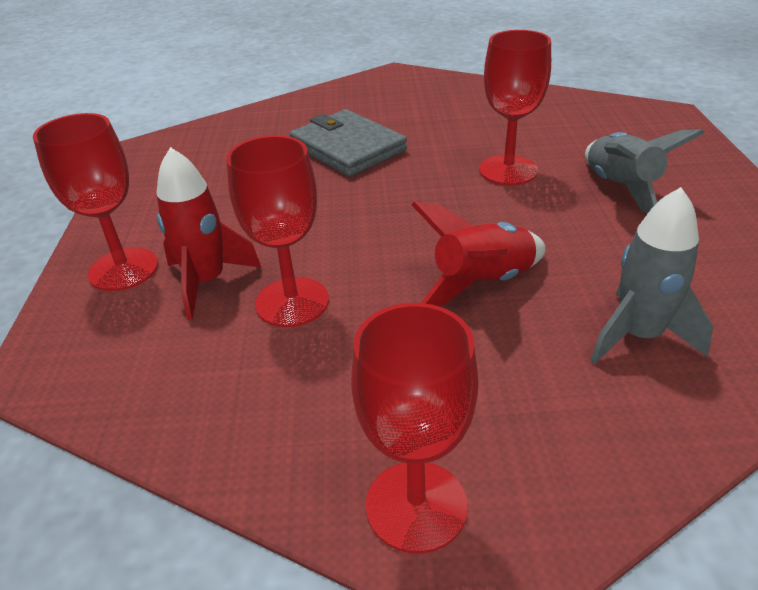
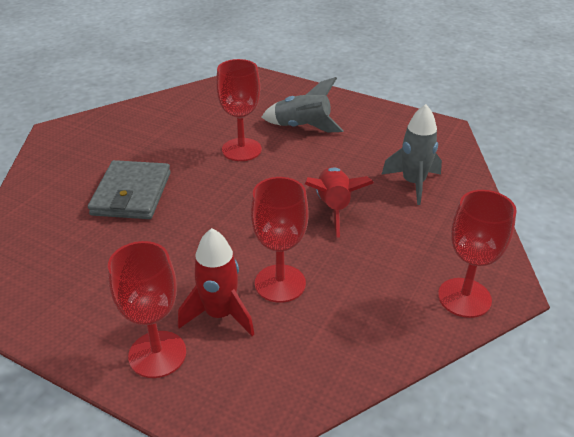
camera: 60 degrees left, 0 degrees up
grey wallet [290,109,407,177] -> grey wallet turned 75 degrees counterclockwise [88,160,171,219]

